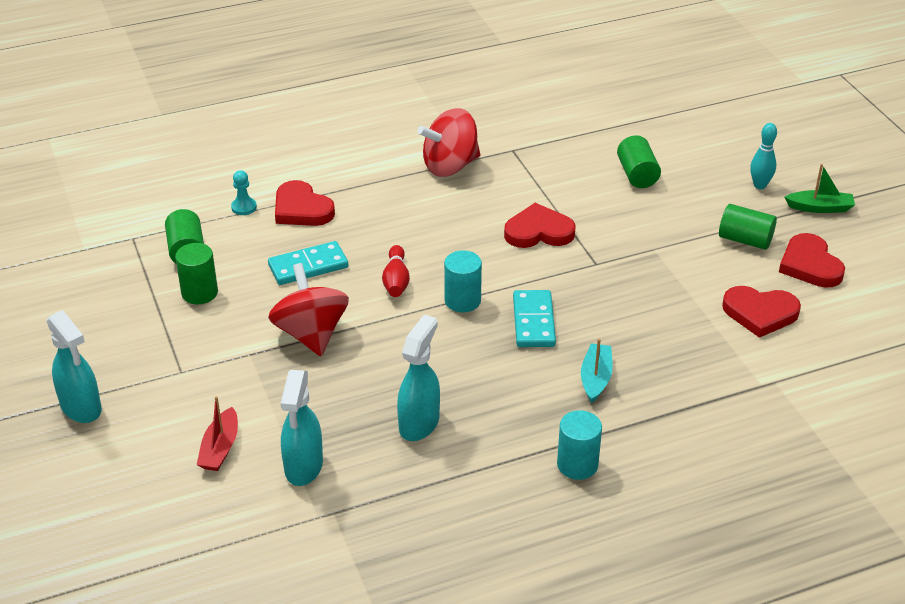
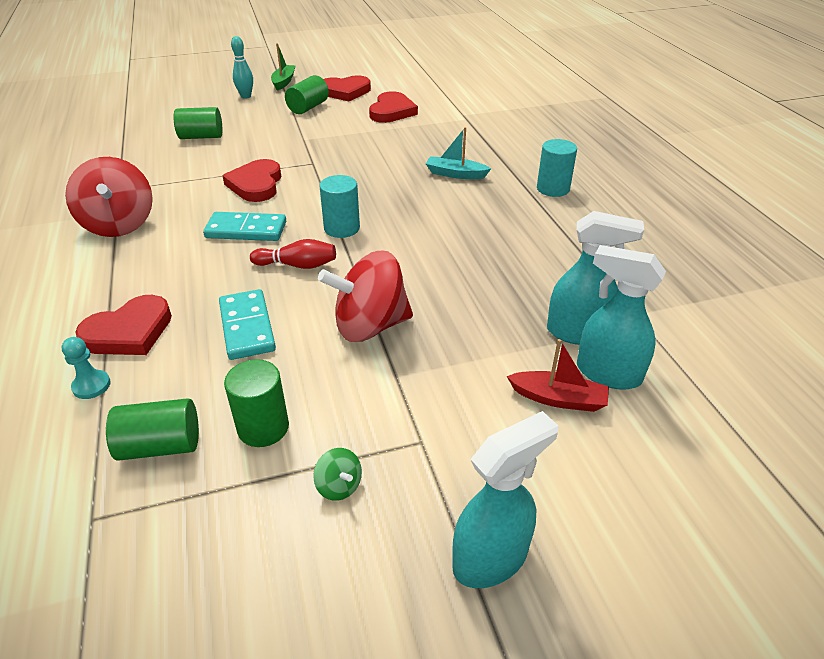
camera: 85 degrees left, 0 degrees up
turquoise spray bottle [397,315,440,441] -> turquoise spray bottle moved to [577,245,666,390]
turquoise domino [513,290,556,347] -> turquoise domino moved to [203,212,286,241]
none -> green spinning top [313,448,362,501]

